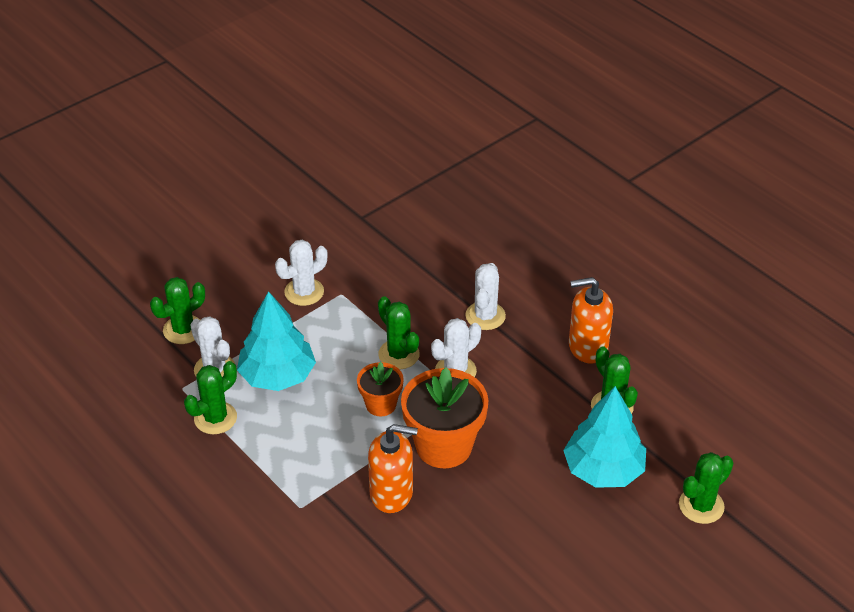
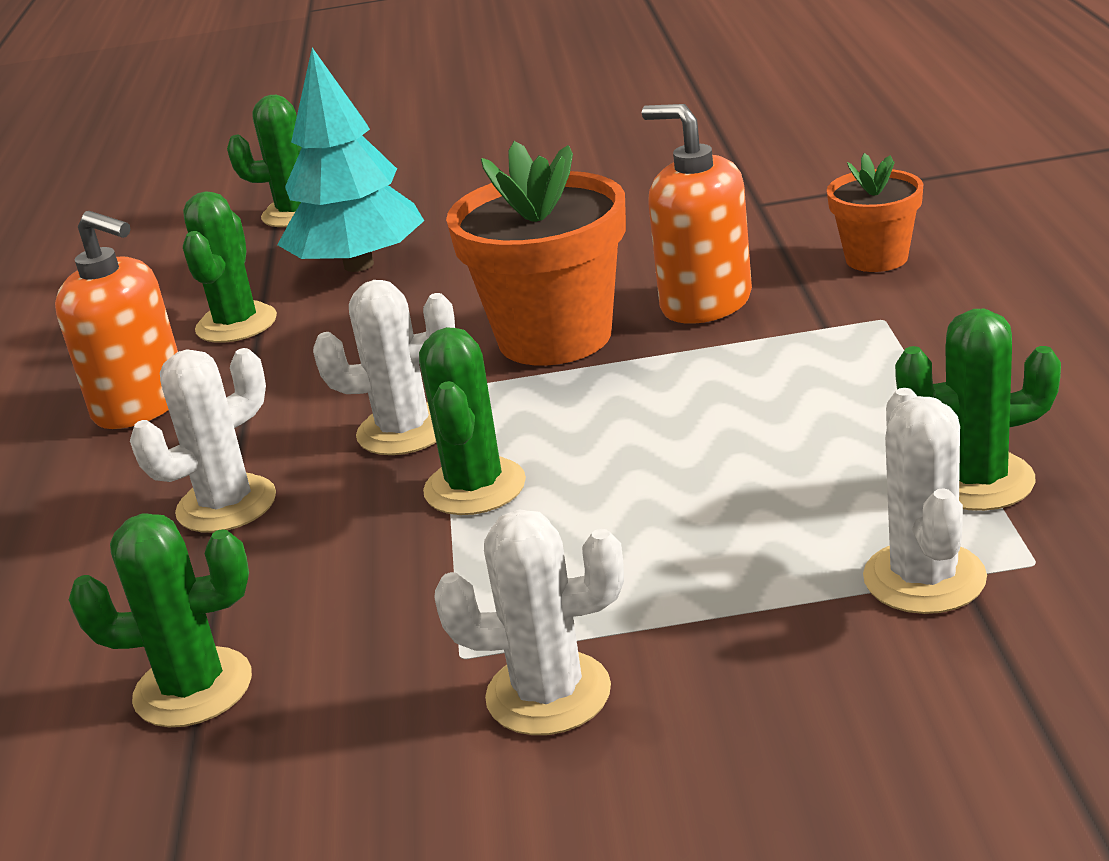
camera: 140 degrees left, 15 degrees down
green cactus [150,277,205,344] -> green cactus moved to [69,513,252,727]
turquoise tree [237,291,316,391] -> none
orange flower pot [357,362,404,416] -> orange flower pot moved to [827,153,923,272]

